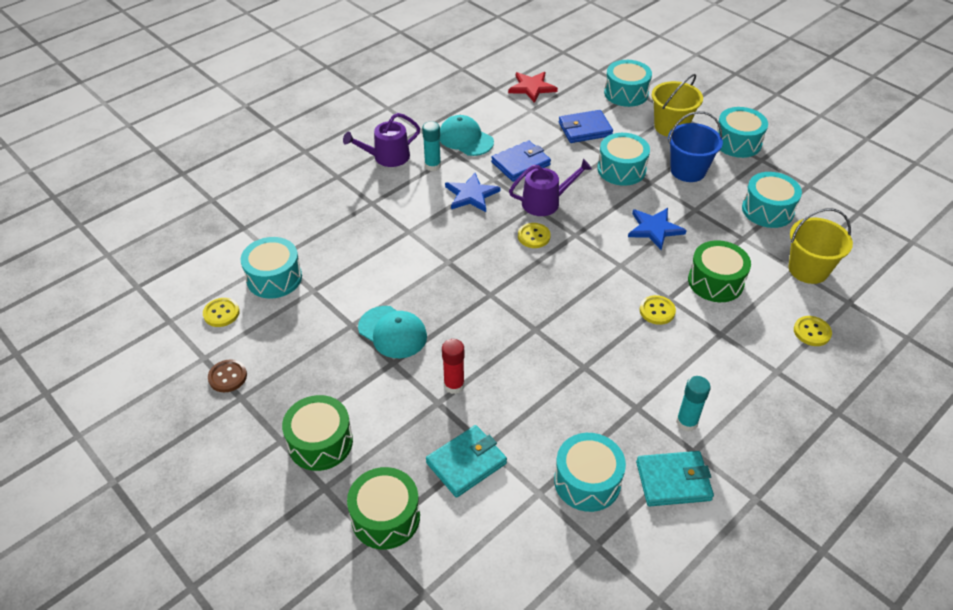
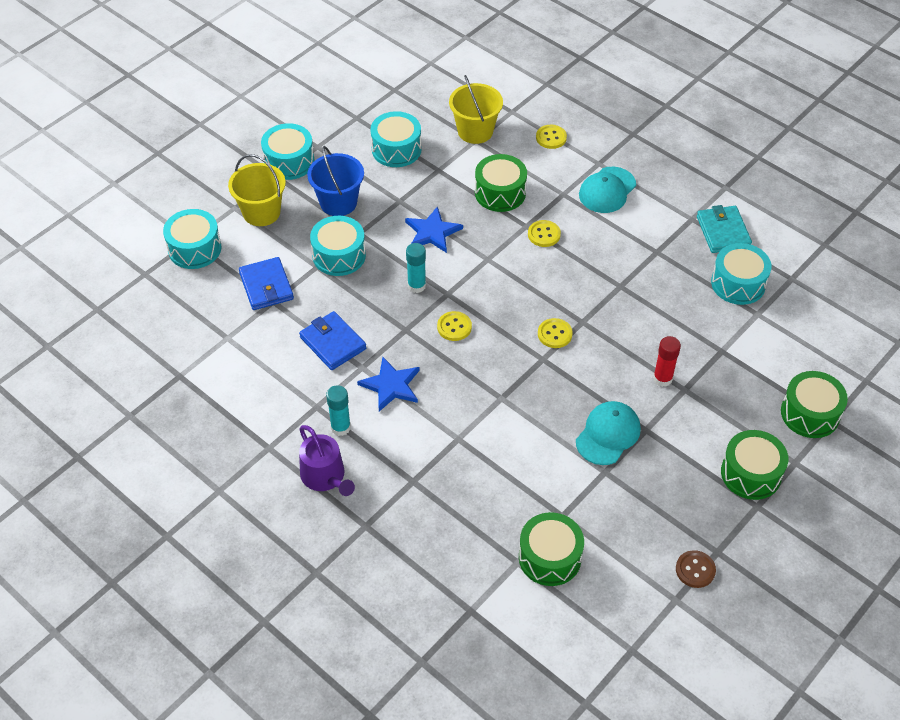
camera: 95 degrees left, 5 degrees up
yellow button [203,298,240,327] -> yellow button moved to [538,318,573,348]
turquoise drum [241,237,302,299] -> green drum [519,512,584,586]
turquoise wallet [426,425,507,498] -> none
turquoise cap [440,115,494,156] -> turquoise cap moved to [579,167,636,213]
red star [508,72,558,103] -> none
purple watering can [509,159,592,216] -> none
turquoise glue stick [676,376,711,432] -> turquoise glue stick moved to [406,243,426,293]

